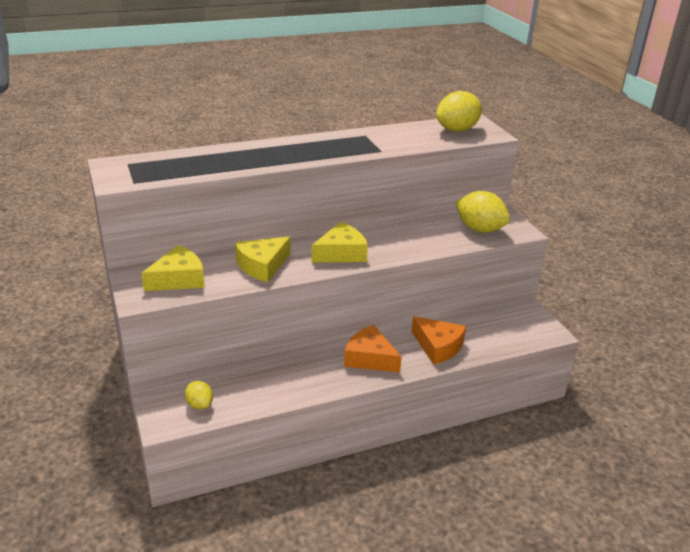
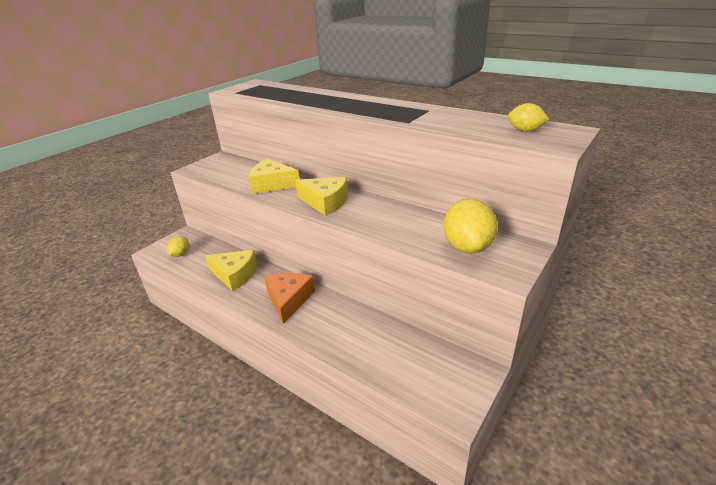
camera: 60 degrees right, 0 degrees up
yellow cheese [141,245,205,291] -> yellow cheese moved to [205,250,257,291]
orange cheese [411,316,466,365] -> none
yellow lemon [436,91,482,132] -> yellow lemon [508,103,549,132], size x0.55

